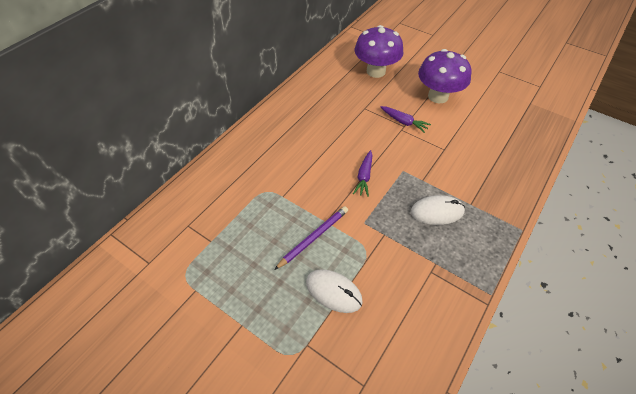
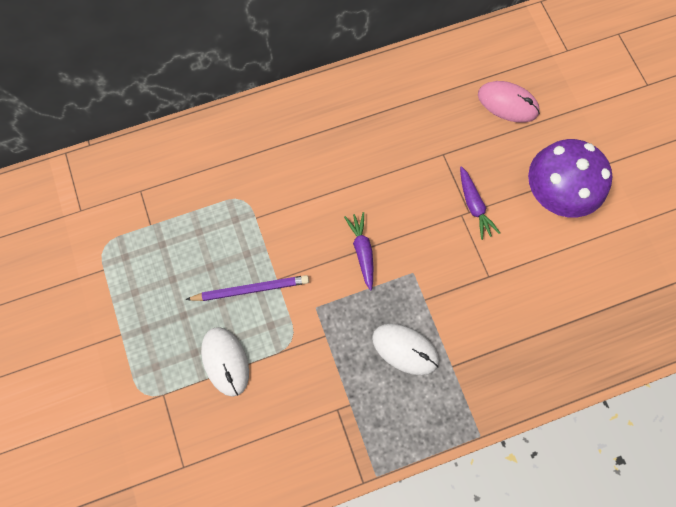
camera: 35 degrees right, 20 degrees up
purple carrot [353,150,373,197] -> purple carrot turned 120 degrees clockwise [344,212,373,291]
purple mushroom [355,25,403,78] -> pink mouse [478,81,540,123]

